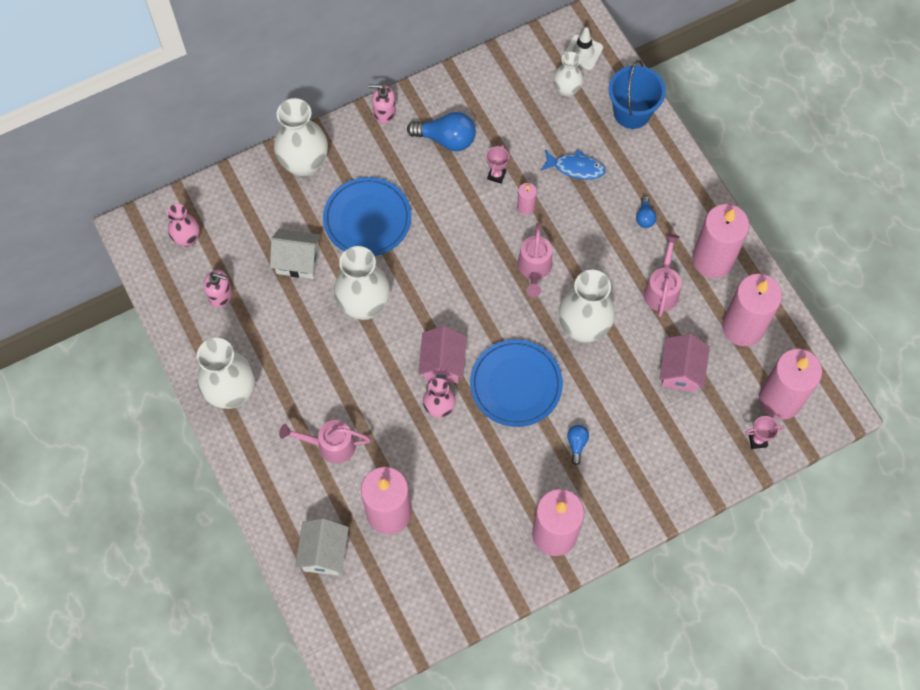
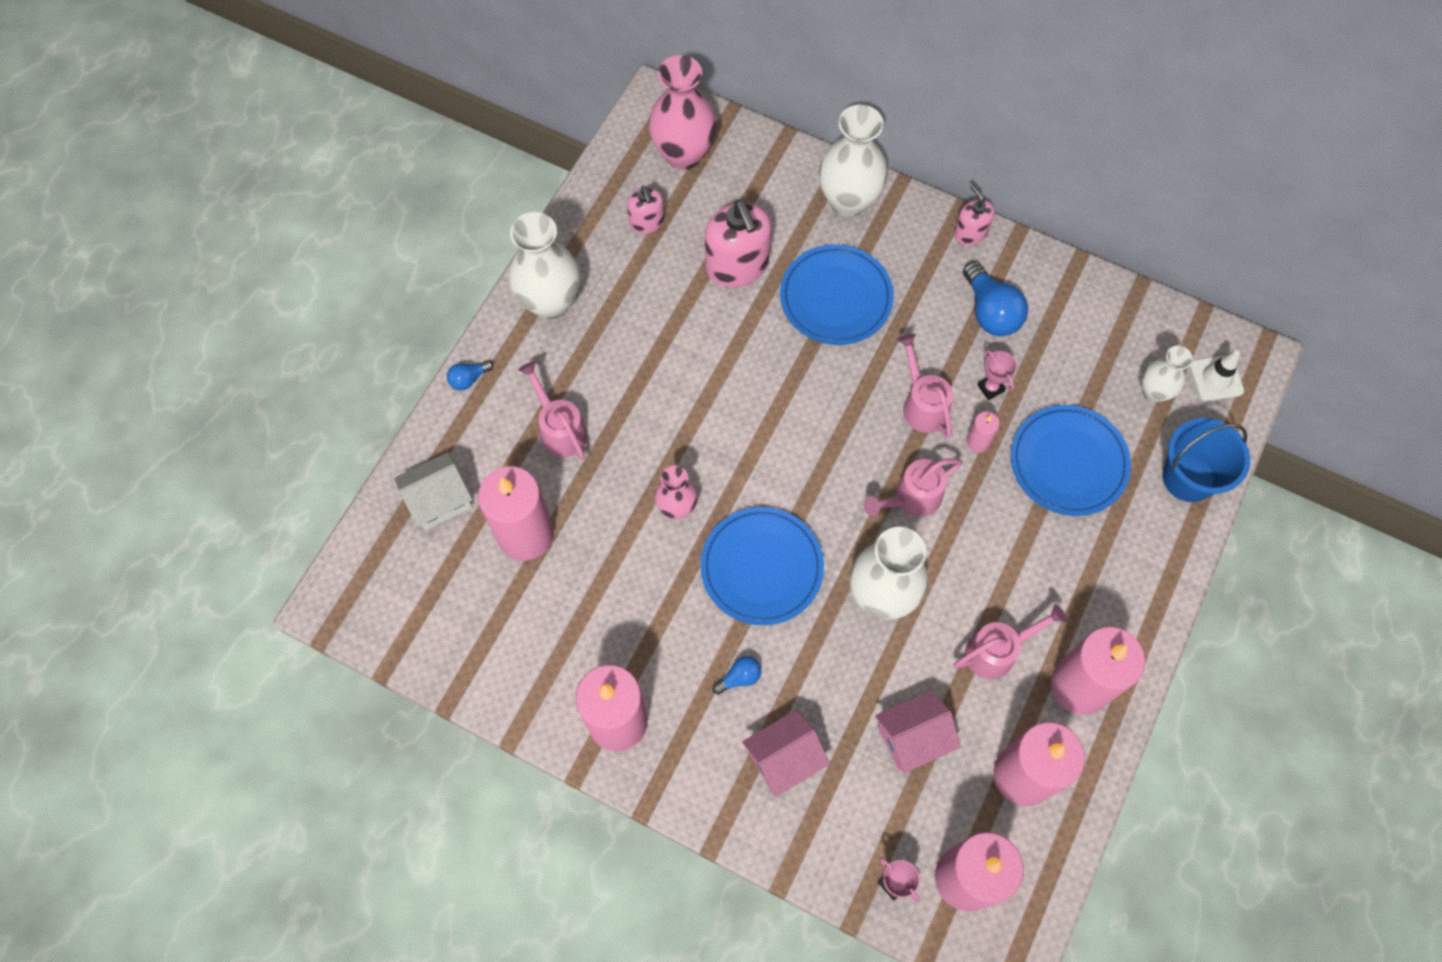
camera: 55 degrees right, 0 degrees up
pink vase [167,204,200,247] -> pink vase [648,55,716,170], size x1.74
white house [270,229,321,279] -> pink soap dispenser [705,200,771,287]
white vase [334,246,390,320] -> none
pink house [418,326,467,383] -> pink house moved to [742,710,830,797]
pink trophy [486,144,509,183] -> pink trophy turned 75 degrees clockwise [977,350,1017,400]
blue fish [540,149,606,180] -> blue plate [1011,405,1131,516]
blue light bulb [636,196,657,228] -> blue light bulb moved to [447,360,493,390]
none -> pink watering can [897,333,953,438]

